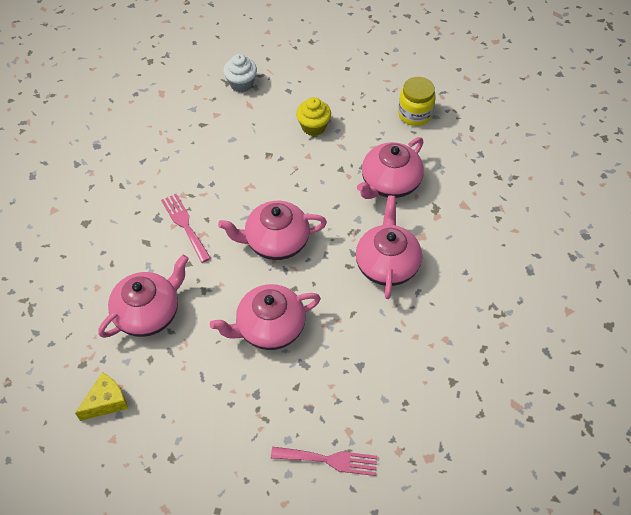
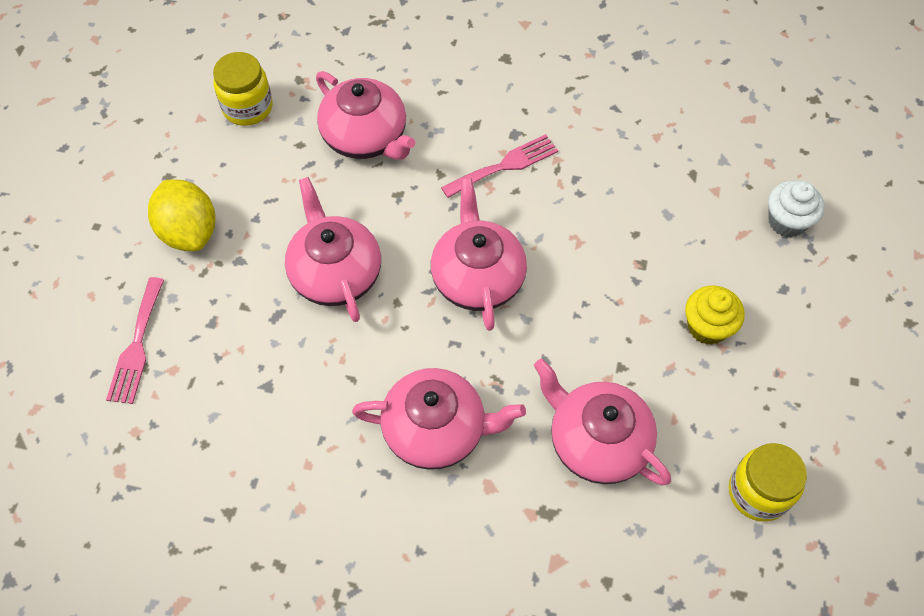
camera: 90 degrees right, 5 degrees up
yellow cheese [75,372,128,421] -> yellow jar [213,52,273,126]
none -> yellow lemon [148,179,216,251]

